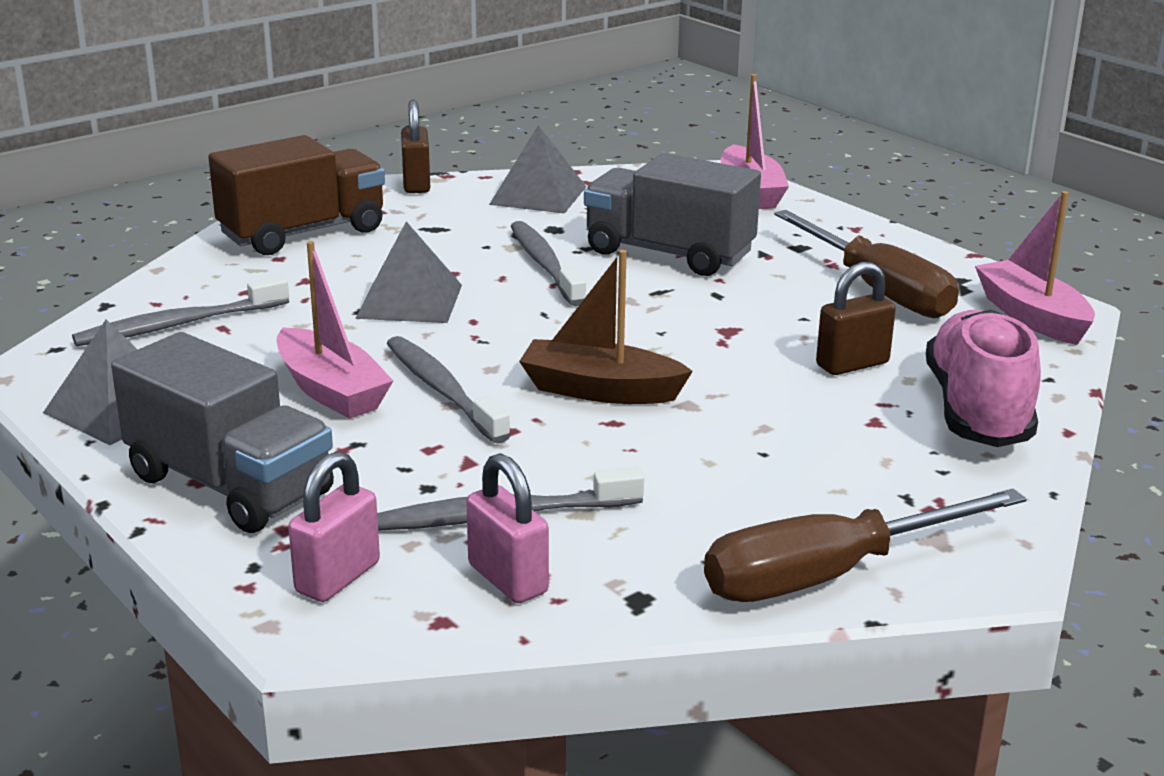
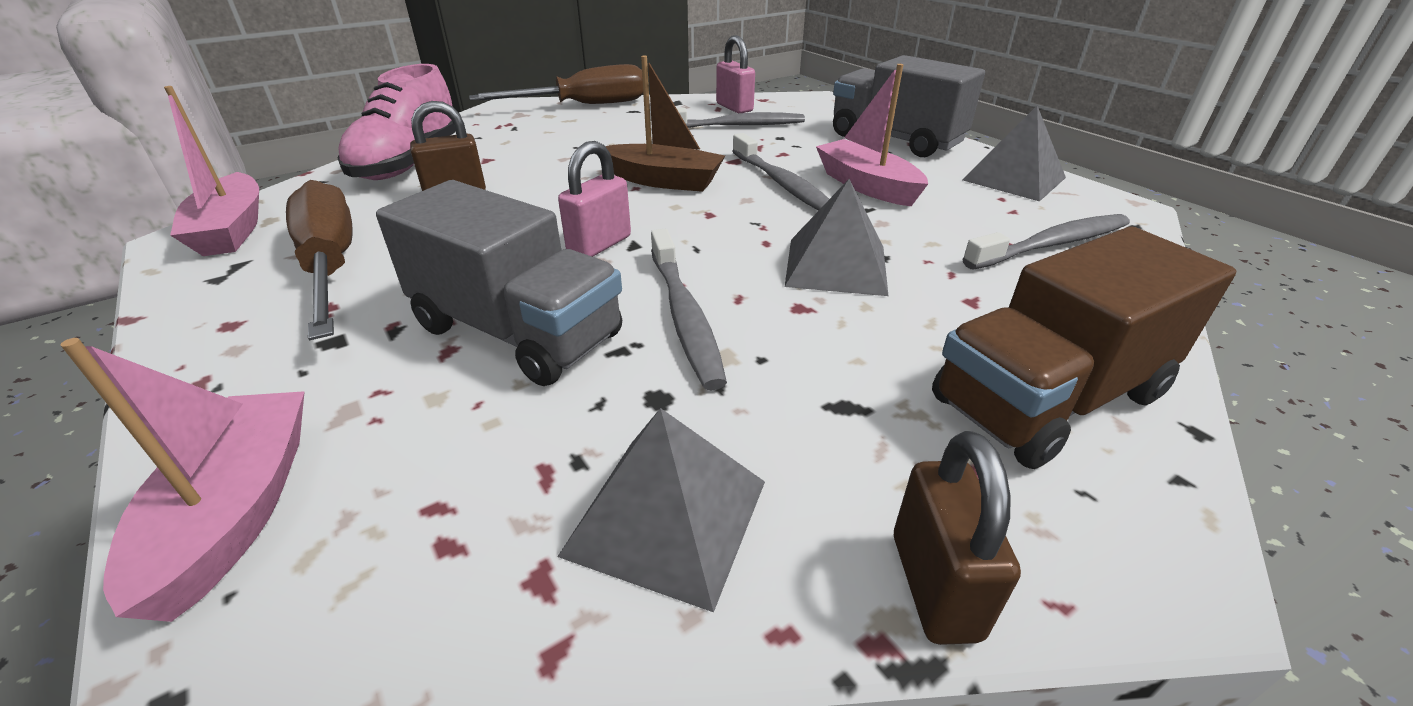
camera: 175 degrees left, 10 degrees up
pink padlock [288,452,380,602] -> pink padlock moved to [558,141,631,257]

